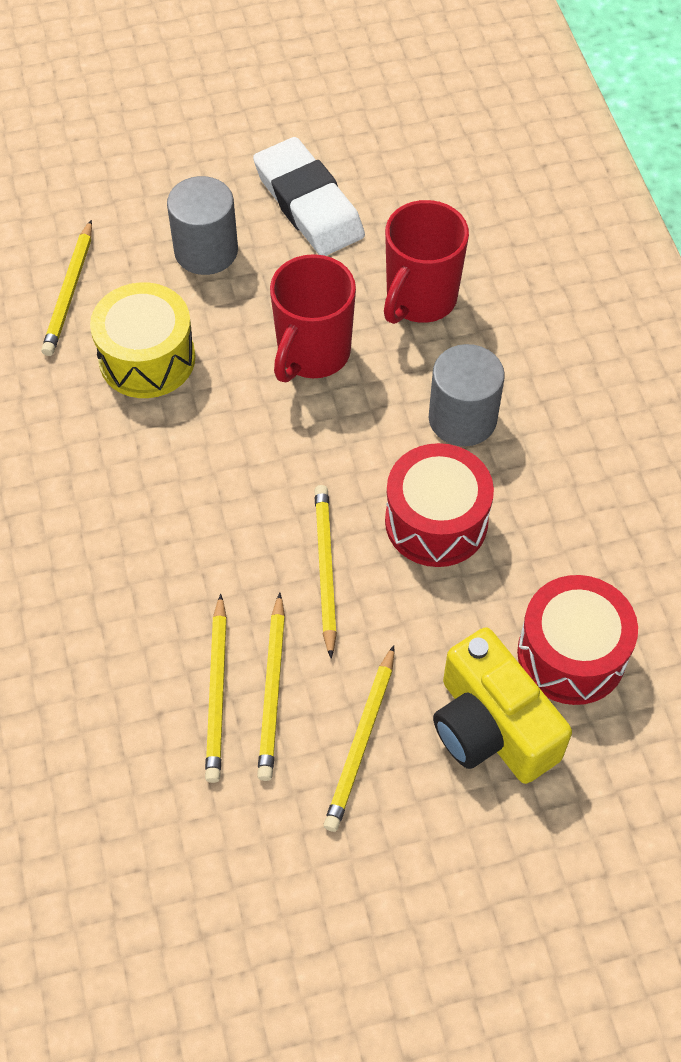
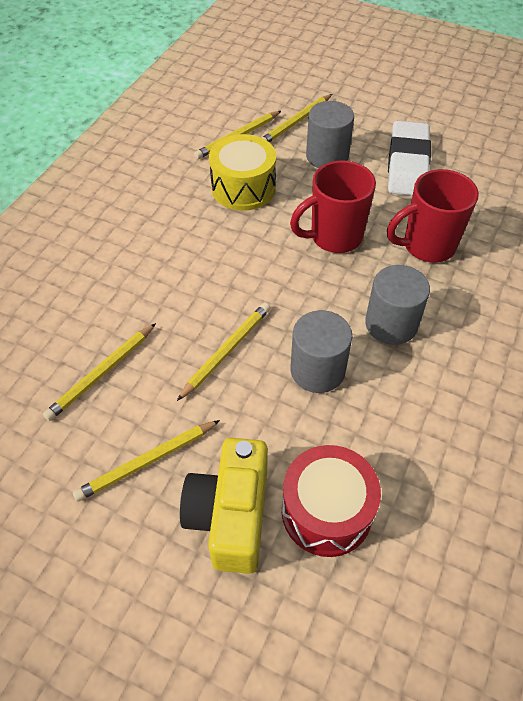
camera: 40 degrees right, 5 degrees down
yellow pencil [257,593,285,781] -> yellow pencil moved to [262,94,332,142]
red drum [385,443,494,567] -> grey cylinder [291,310,352,393]

